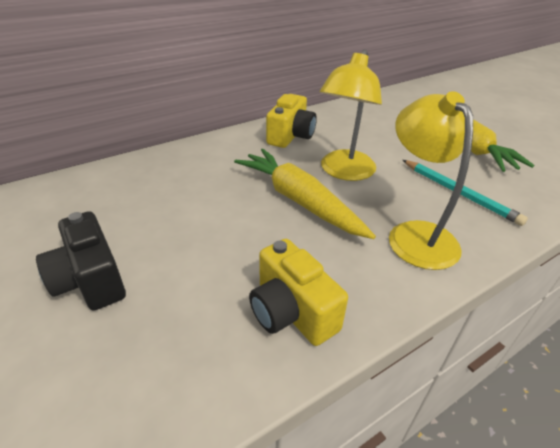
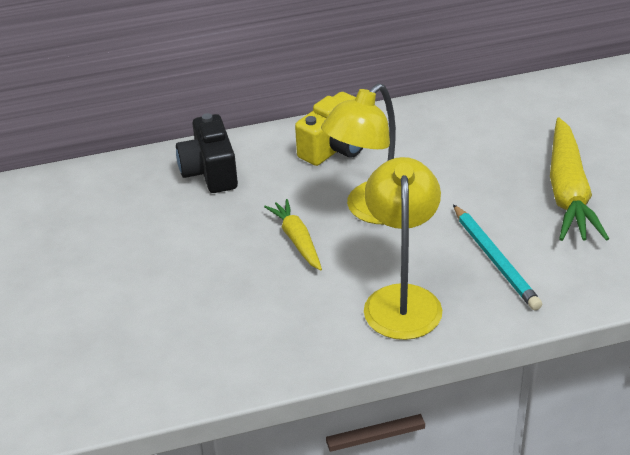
camera: 20 degrees right, 0 degrees up
black camera [36,211,126,311] -> black camera moved to [176,113,238,193]
yellow carrot [234,149,376,239] -> yellow carrot [264,199,322,271], size x0.56
yellow camera [249,239,348,346] -> none

